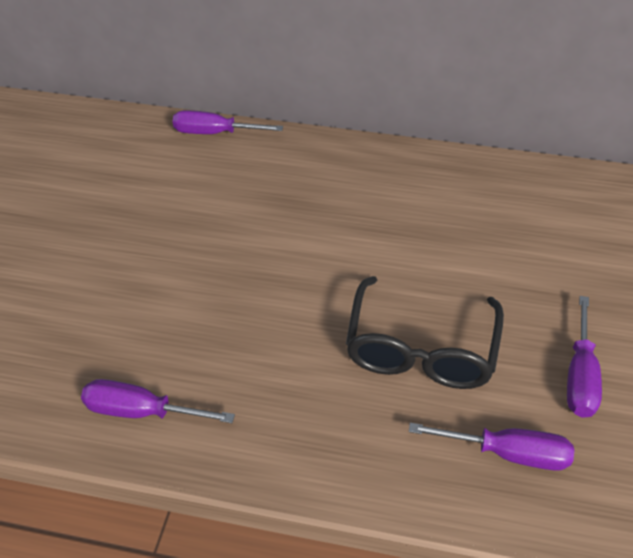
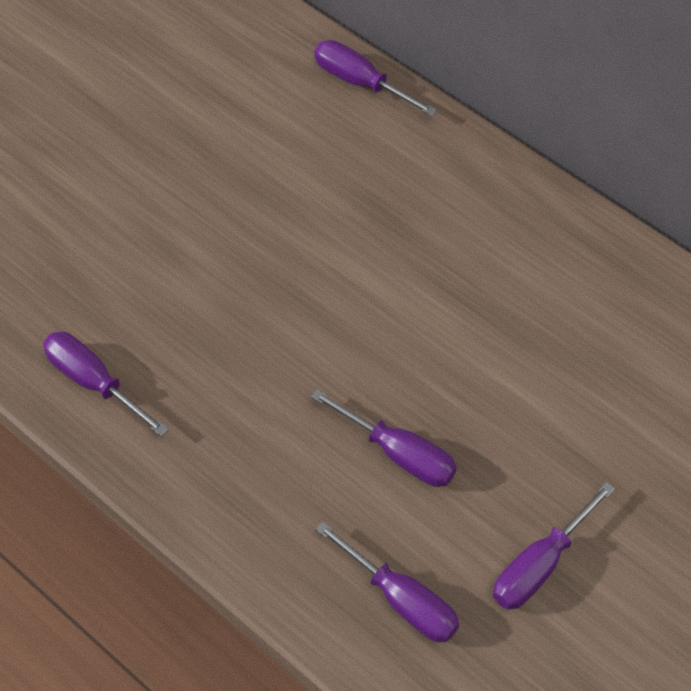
camera: 30 degrees right, 10 degrees up
black glasses [346,276,504,389] -> purple screwdriver [311,389,457,487]

